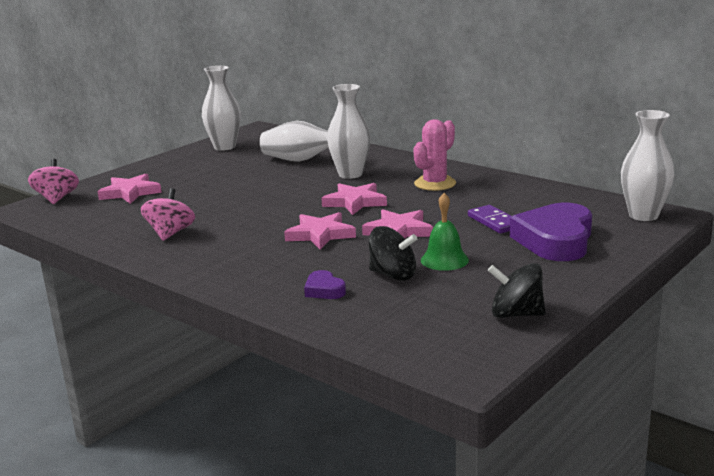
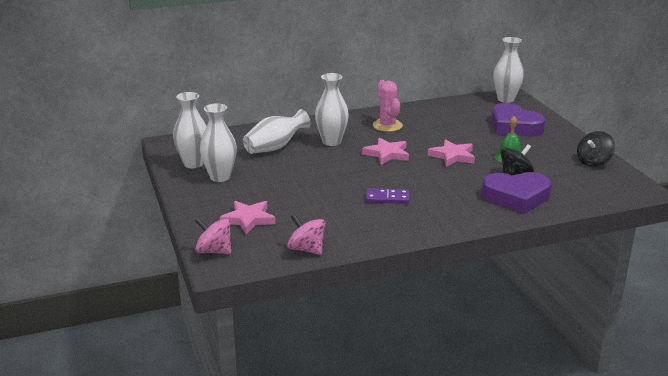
camera: 60 degrees left, 5 degrees up
pink spinning top [141,188,195,241] -> pink spinning top moved to [287,214,326,255]
pink star [284,212,356,250] -> none
purple heart [304,270,346,299] -> purple heart [482,172,551,214], size x2.21
purple domino [468,205,512,234] -> purple domino moved to [366,188,409,204]
none -> white vase [200,104,237,182]

